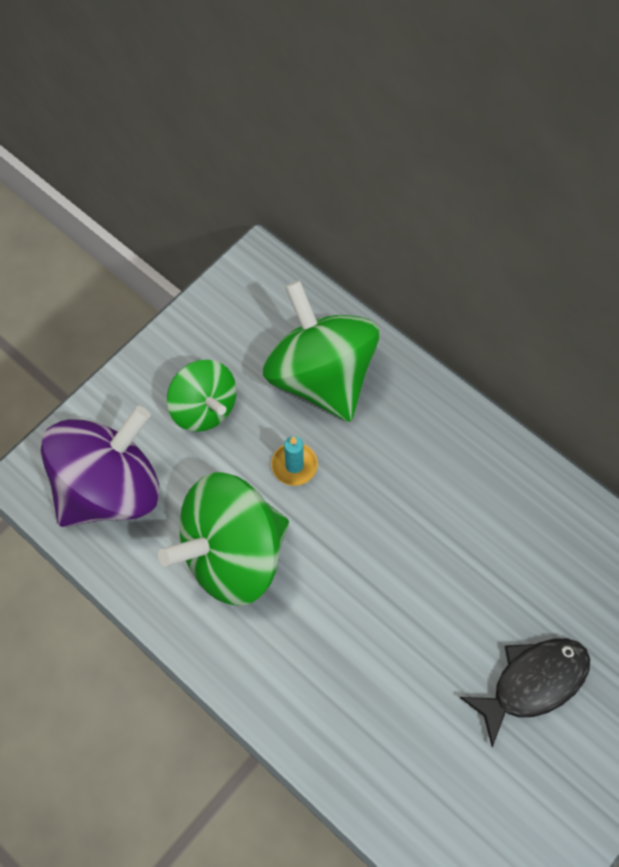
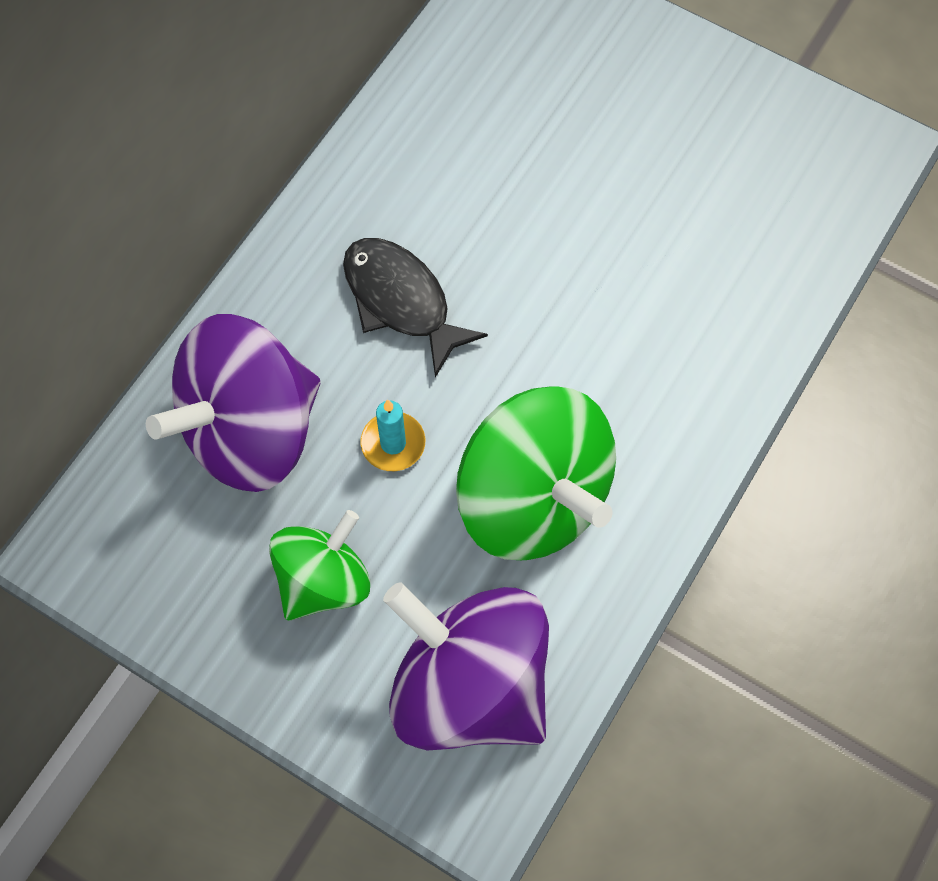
camera: 100 degrees left, 0 degrees up
green spinning top [263,280,380,422] -> purple spinning top [146,314,321,492]
black fish [459,638,590,747] -> black fish moved to [343,238,488,378]

